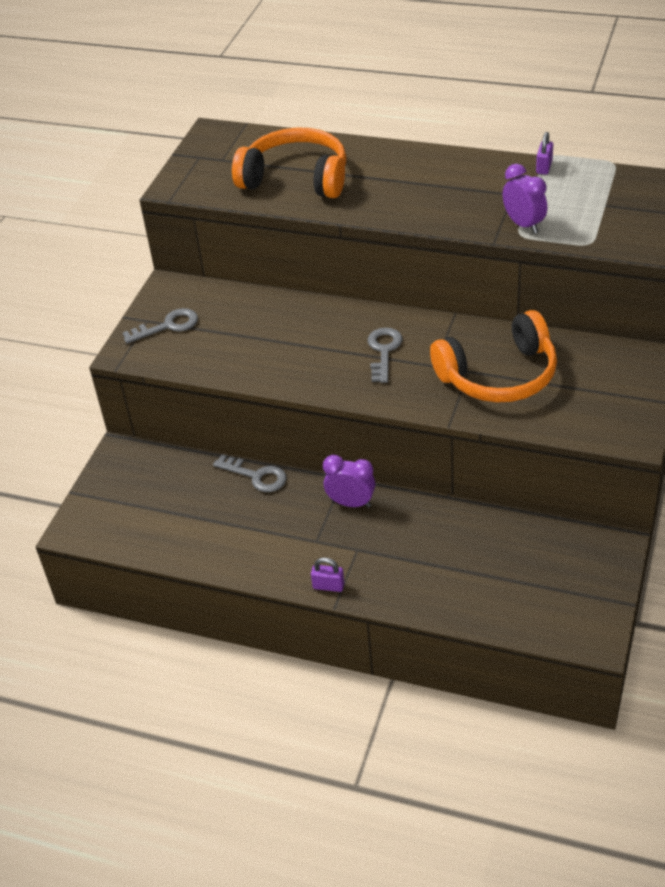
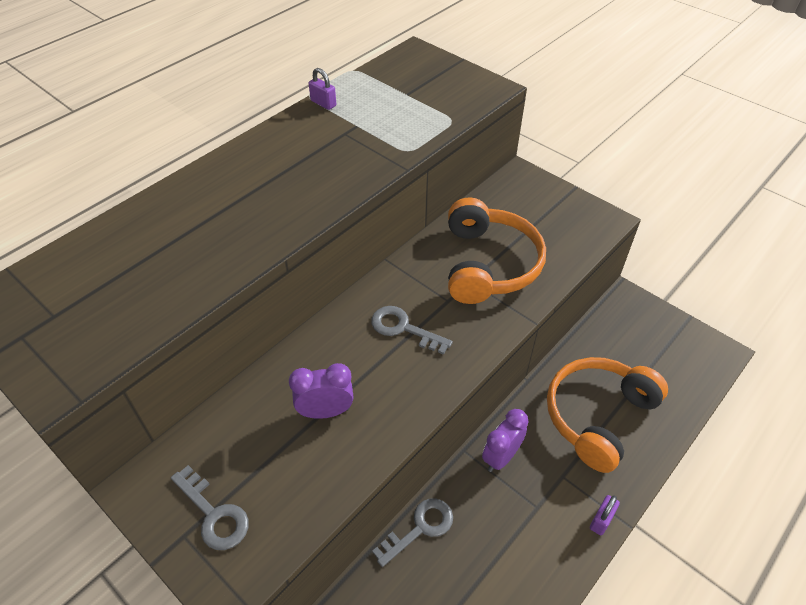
camera: 70 degrees left, 5 degrees up
grey key [123,308,198,344] -> grey key turned 135 degrees clockwise [171,465,249,550]
orange headphones [232,128,347,198] -> orange headphones moved to [547,357,668,473]
purple clock [503,164,547,234] -> purple clock moved to [289,363,354,419]

